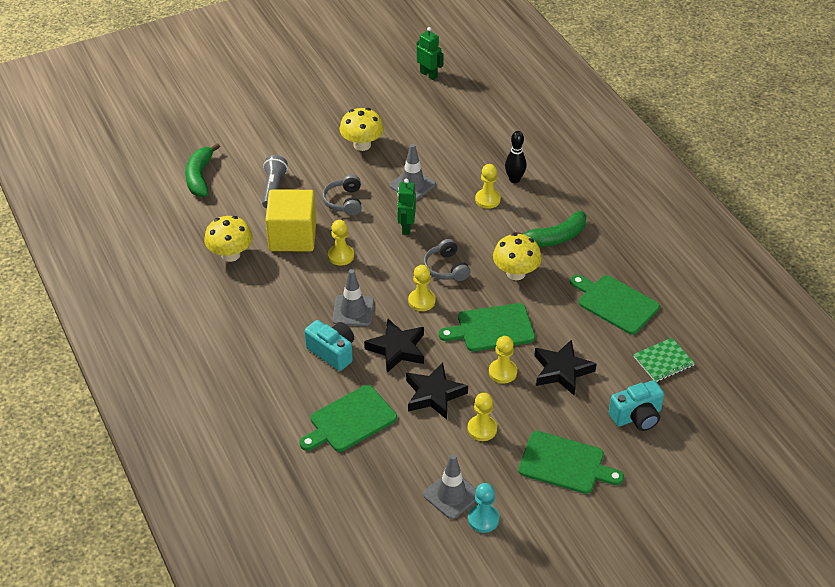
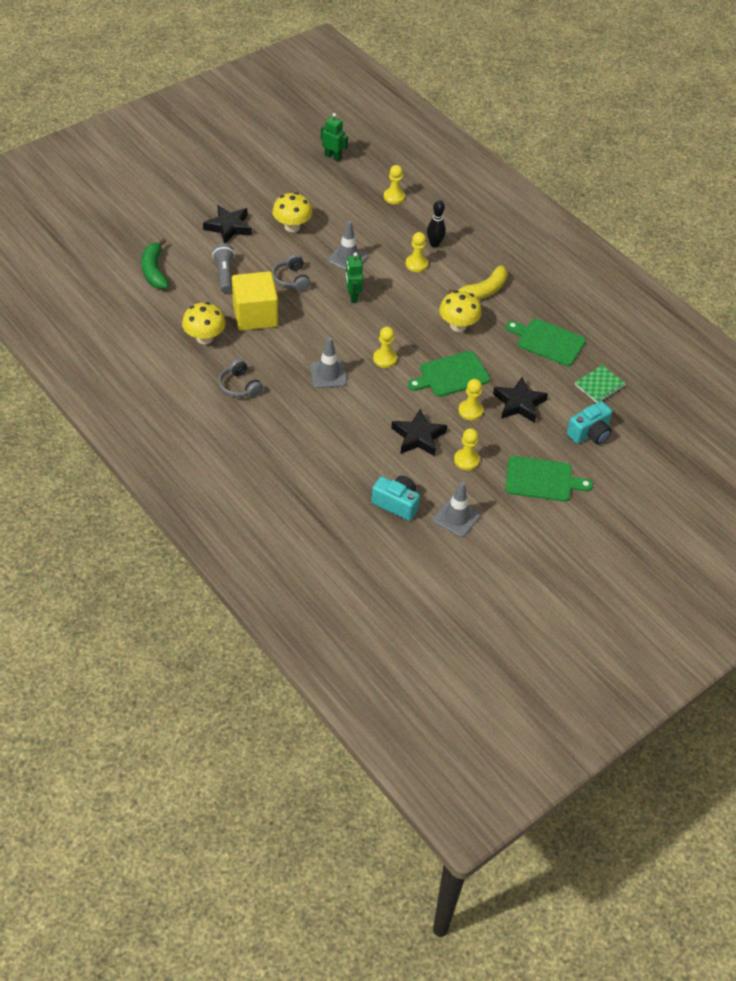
camera: 15 degrees left, 5 degrees up
green cutting board [300,385,397,452] -> none
turquoise camera [304,320,354,371] -> turquoise camera moved to [371,476,420,521]
yellow pawn [328,220,354,266] -> yellow pawn moved to [384,165,405,204]
black star [364,319,424,373] -> black star moved to [203,205,252,244]
grey headphones [423,239,470,281] -> grey headphones moved to [218,359,263,398]
turquoise pawn [468,483,499,533] -> none
green banana [514,211,587,247] -> yellow banana [449,265,508,300]

